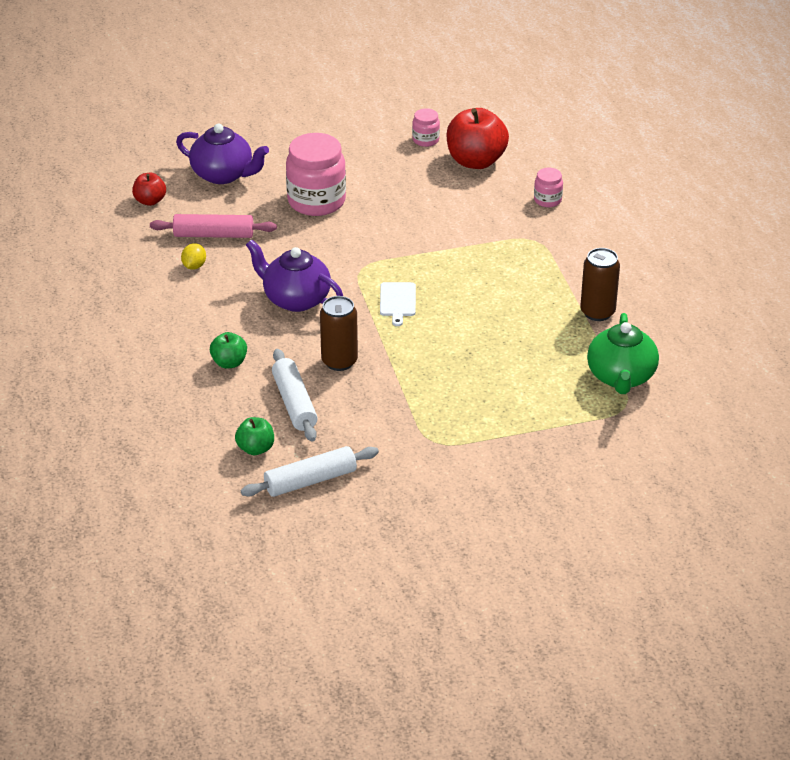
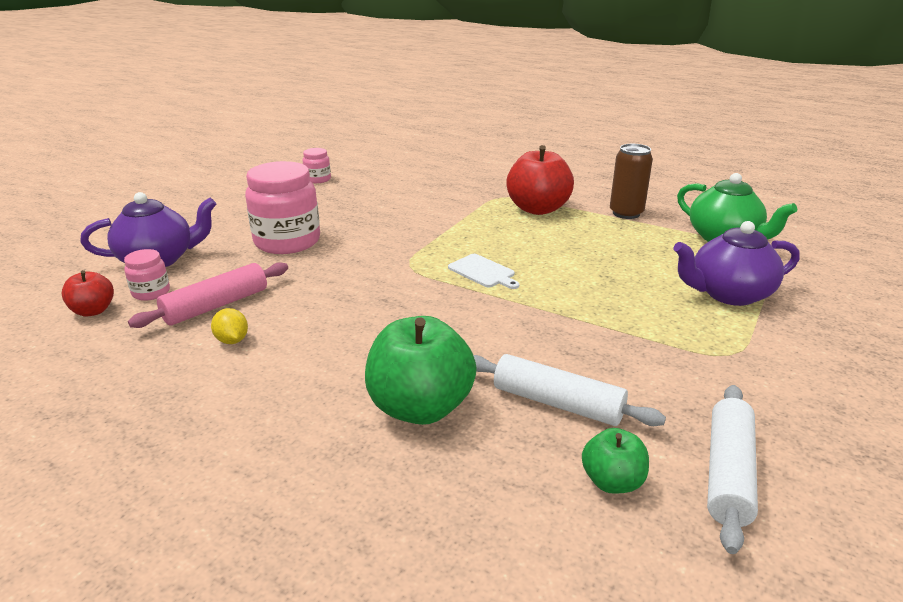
camera: 45 degrees left, 10 degrees down
green apple [210,332,247,368] -> green apple [365,316,477,425], size x1.90
purple teapot [246,239,343,312] -> purple teapot moved to [673,221,800,306]
brown can [320,296,358,371] -> none
red apple [447,108,509,169] -> red apple moved to [506,145,574,215]
pink jar [534,168,563,207] -> pink jar moved to [124,249,170,301]

